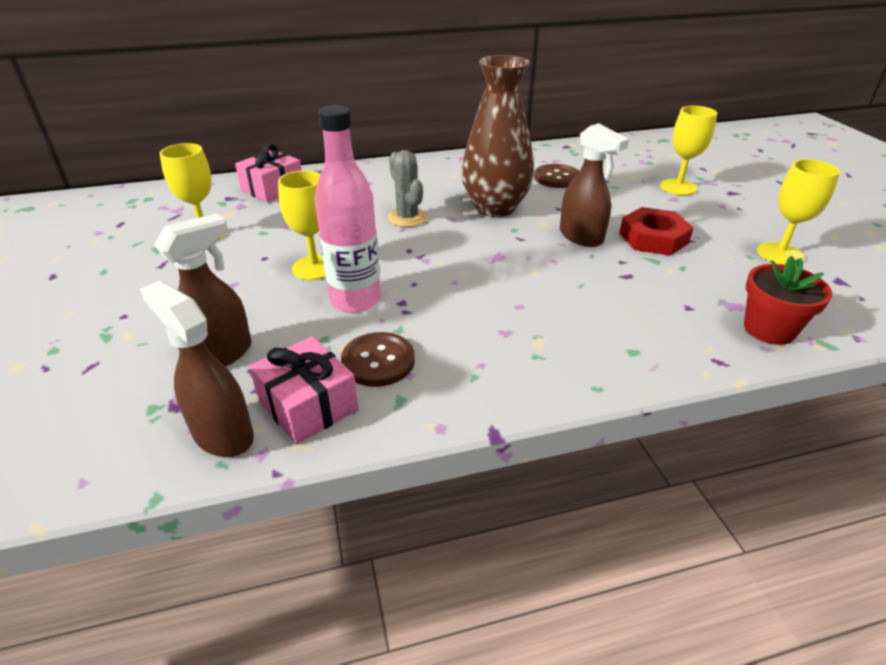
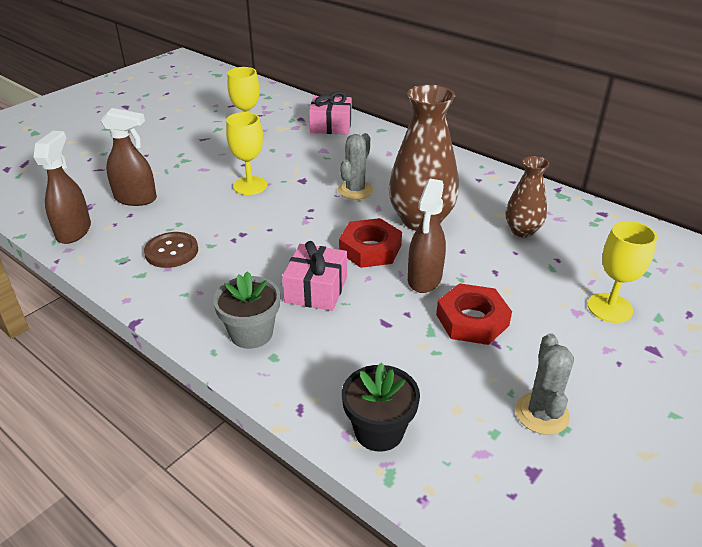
camera: 55 degrees right, 0 degrees up
pink gift [249,336,359,445] -> pink gift moved to [282,241,347,311]
pink bottle [314,105,381,313] -> none
brown button [534,164,579,188] -> brown vase [506,156,550,238]
red flower pot [744,256,832,345] -> black flower pot [342,362,420,452]
yellow goblet [757,159,840,265] -> grey cactus [515,333,574,435]
none -> grey flower pot [213,271,280,349]
none -> red nut [339,218,402,268]

